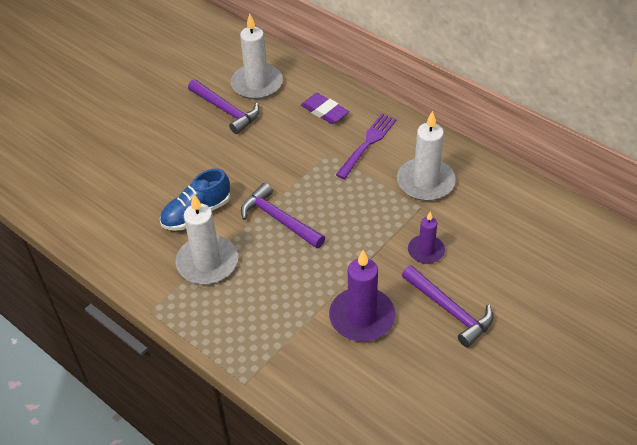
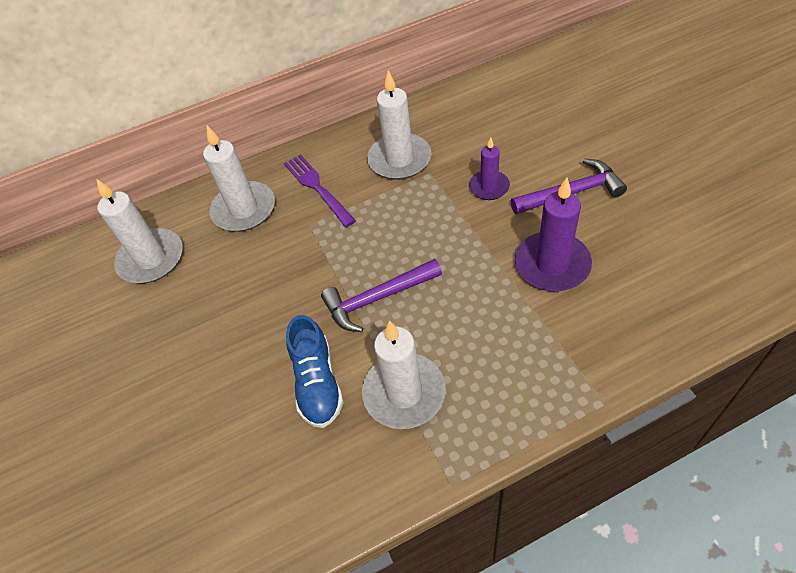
camera: 60 degrees left, 5 degrees up
purple hammer [188,79,260,134] -> none
purple eraser [301,93,349,124] -> white candle [203,126,275,232]

